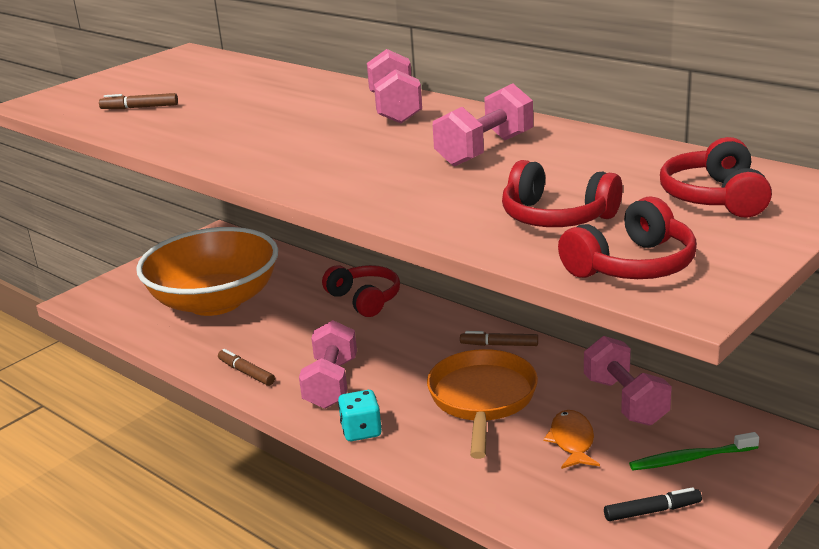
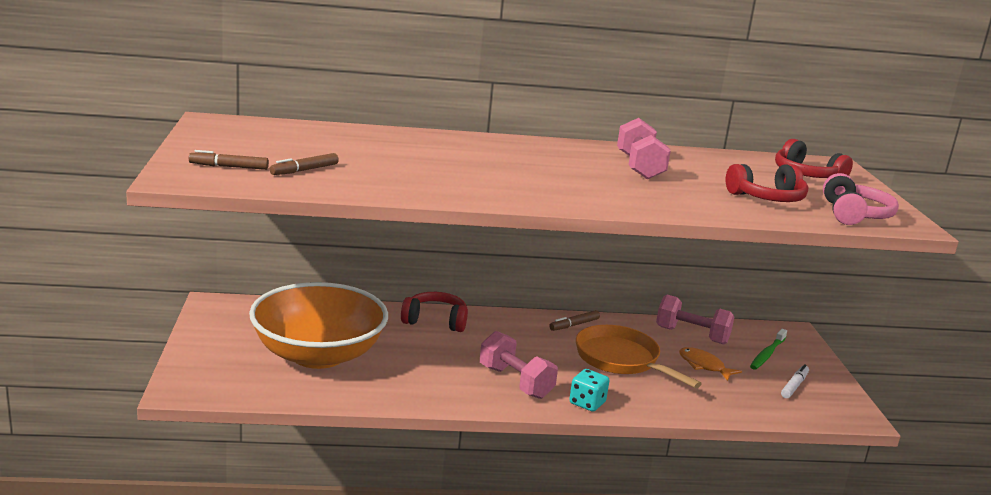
camera: 50 degrees left, 5 degrees down
brown marker [218,349,275,386] -> brown marker moved to [189,150,269,170]
pink dumbbell [367,49,422,123] -> none
red headphones [558,196,697,279] -> pink headphones [823,173,899,225]
black marker [604,487,702,521] -> white marker [781,364,809,398]

